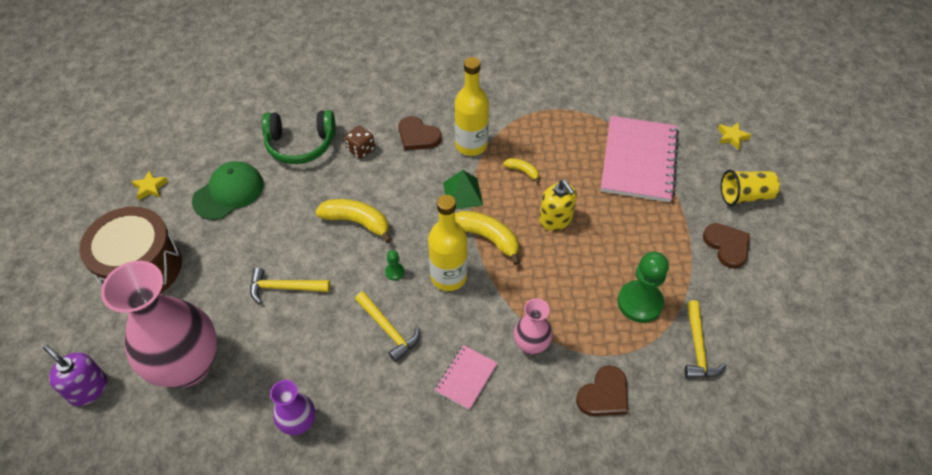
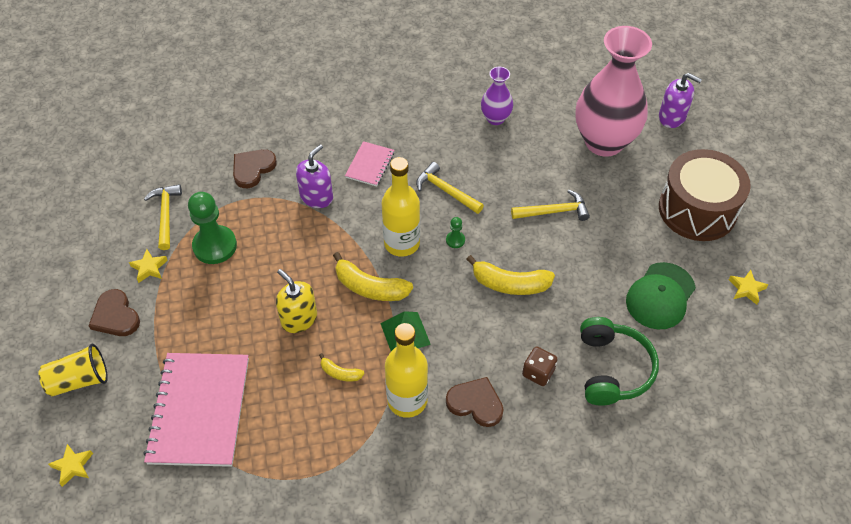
camera: 170 degrees right, 0 degrees up
green headphones [262,110,336,164] -> green headphones turned 105 degrees clockwise [580,317,659,406]
pink vase [514,298,553,354] -> purple soap dispenser [296,144,333,208]
none -> yellow star [129,249,168,283]

